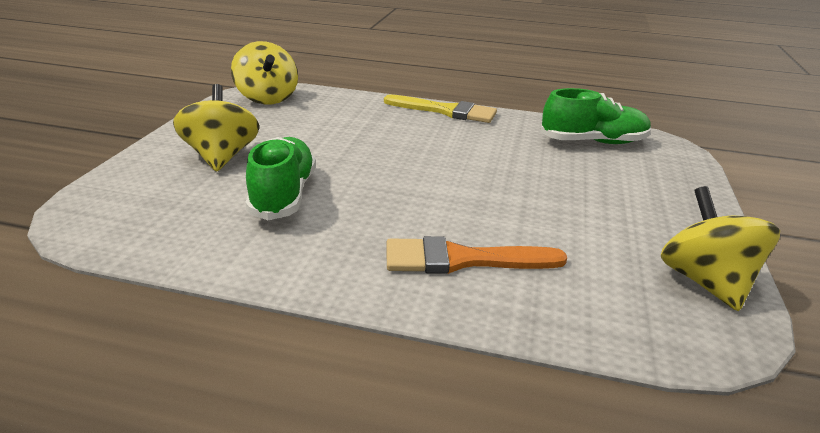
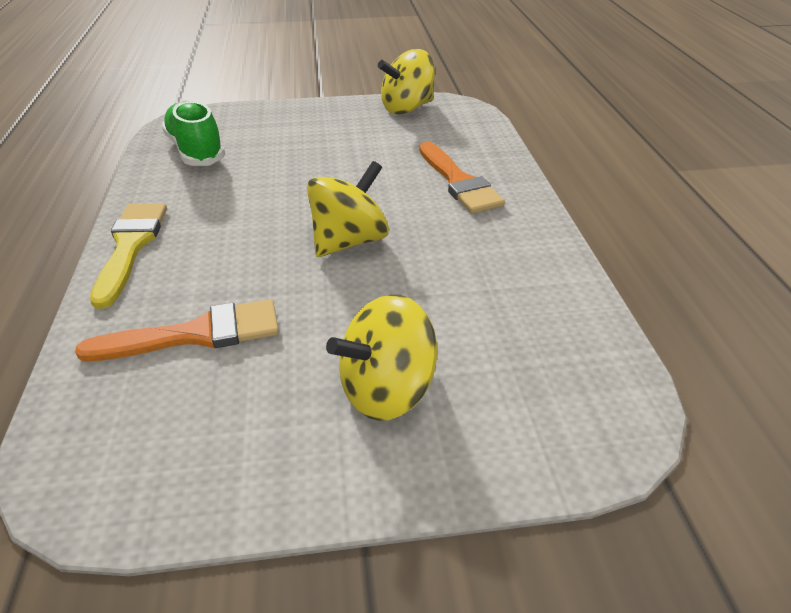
camera: 110 degrees left, 10 degrees up
yellow spinning top [231,41,298,104] -> yellow spinning top moved to [307,161,389,257]
green shoe [245,137,316,220] -> none
none -> orange brush [75,299,279,361]

